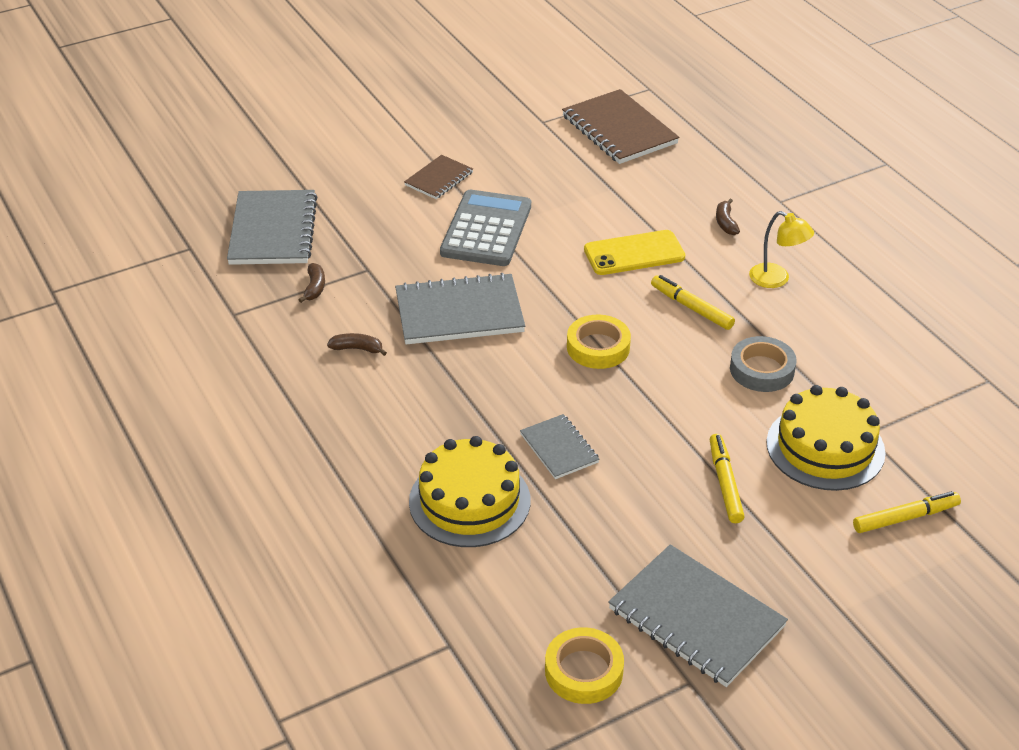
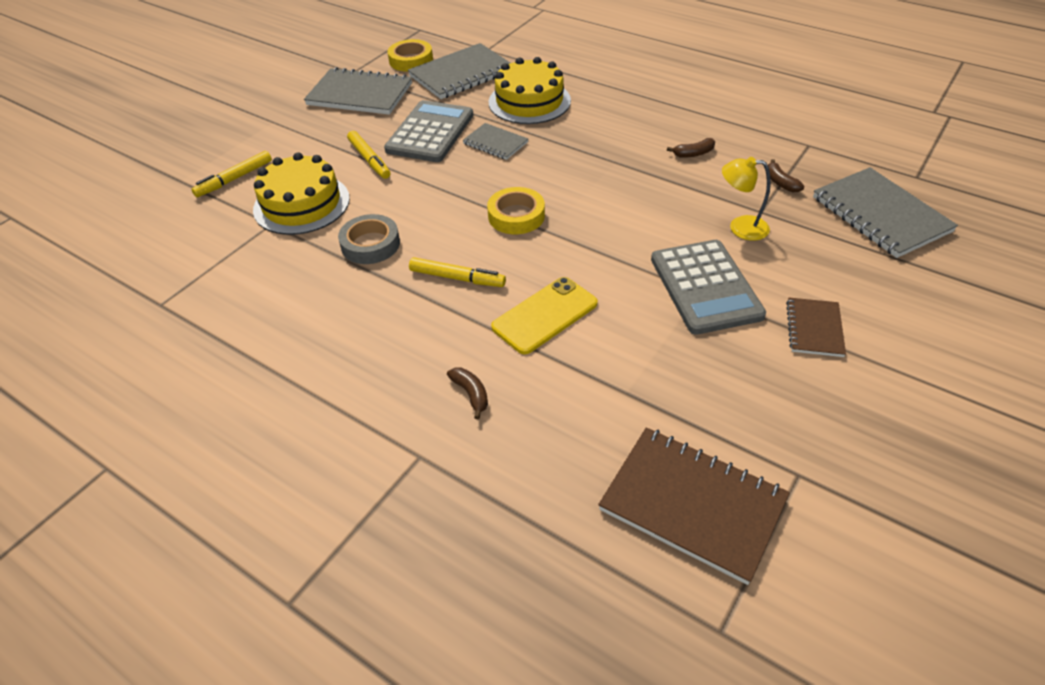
camera: 155 degrees right, 5 degrees up
grey notebook [395,273,525,344] -> grey notebook moved to [408,43,510,99]
yellow lamp [749,211,814,288] -> yellow lamp moved to [722,157,771,241]
none -> grey calculator [384,100,473,162]

